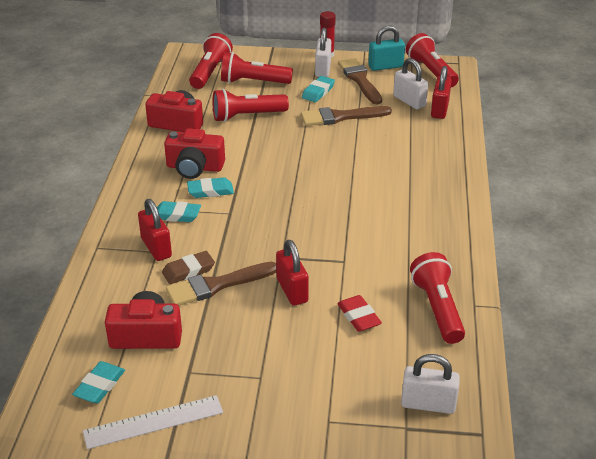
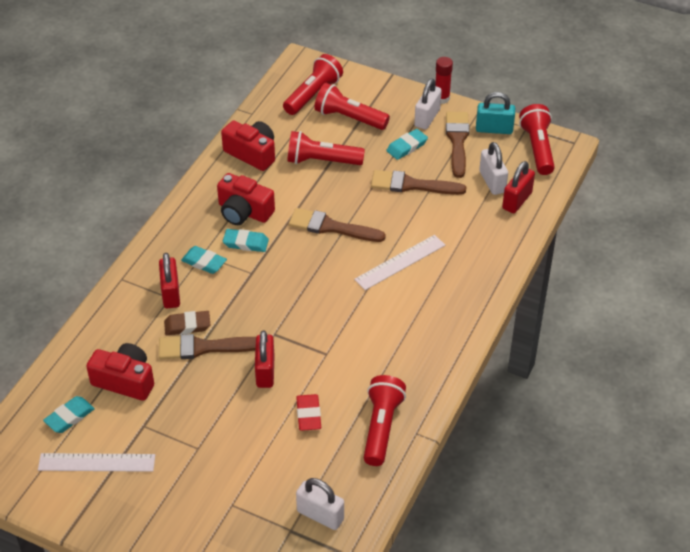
camera: 20 degrees right, 10 degrees up
none -> brown brush [289,208,386,242]
none -> white ruler [354,235,445,290]

